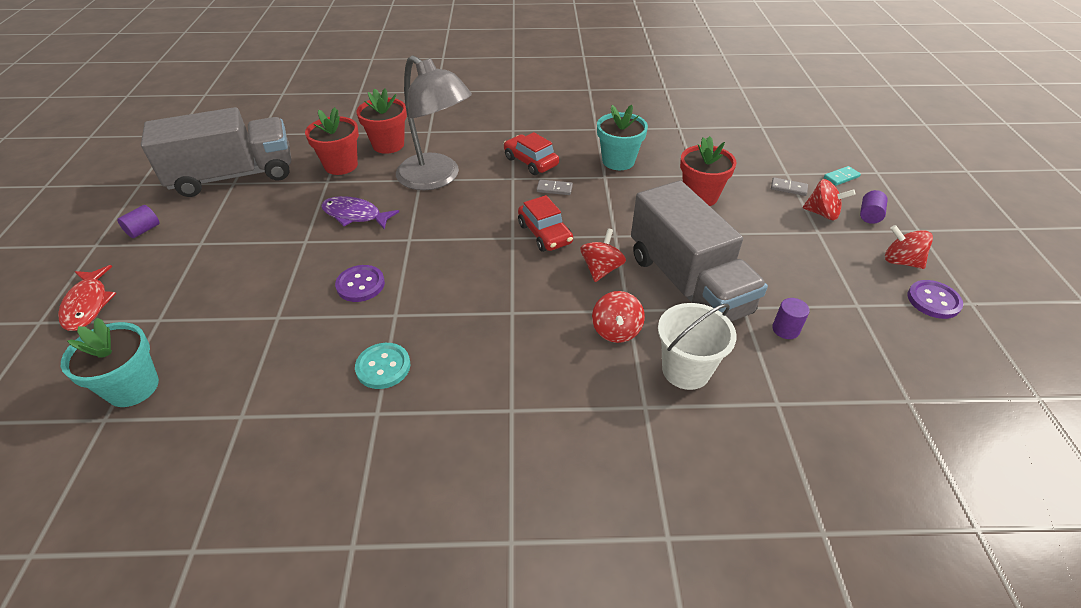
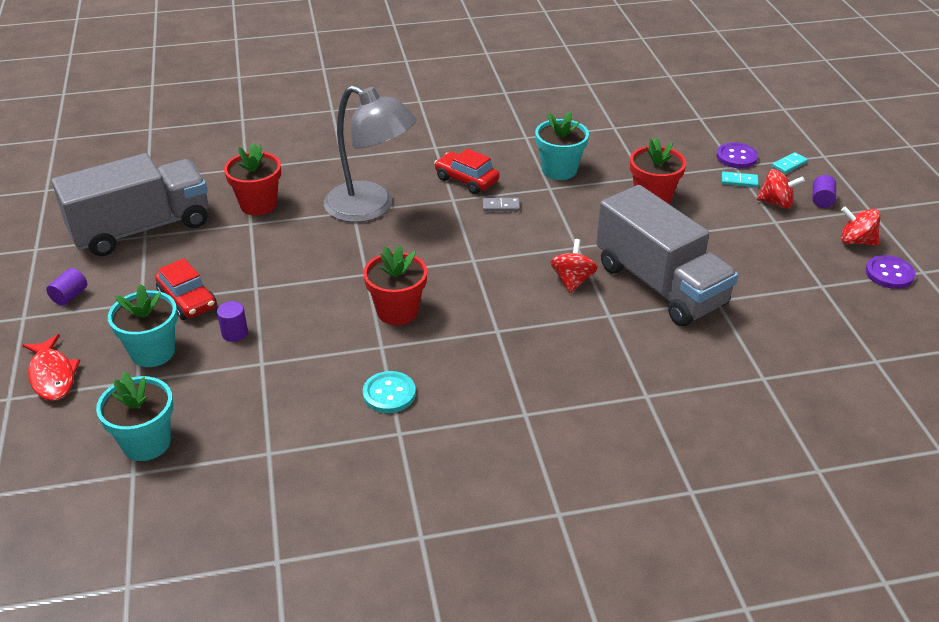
camera: 10 degrees left, 5 degrees down
purple fish [321,196,399,230] -> none
purple button [335,265,385,302] -> purple button moved to [716,142,758,169]
red flower pot [356,88,407,154] -> red flower pot moved to [363,245,427,325]
red car [518,195,573,252] -> red car moved to [155,258,217,320]
red spinning top [592,291,645,343] -> none
white bucket [658,303,737,390] -> none
grey domino [771,177,808,196] -> turquoise domino [722,171,759,187]
purple cylinder [772,298,810,339] -> purple cylinder moved to [217,301,248,342]
none -> turquoise flower pot [108,284,178,367]

